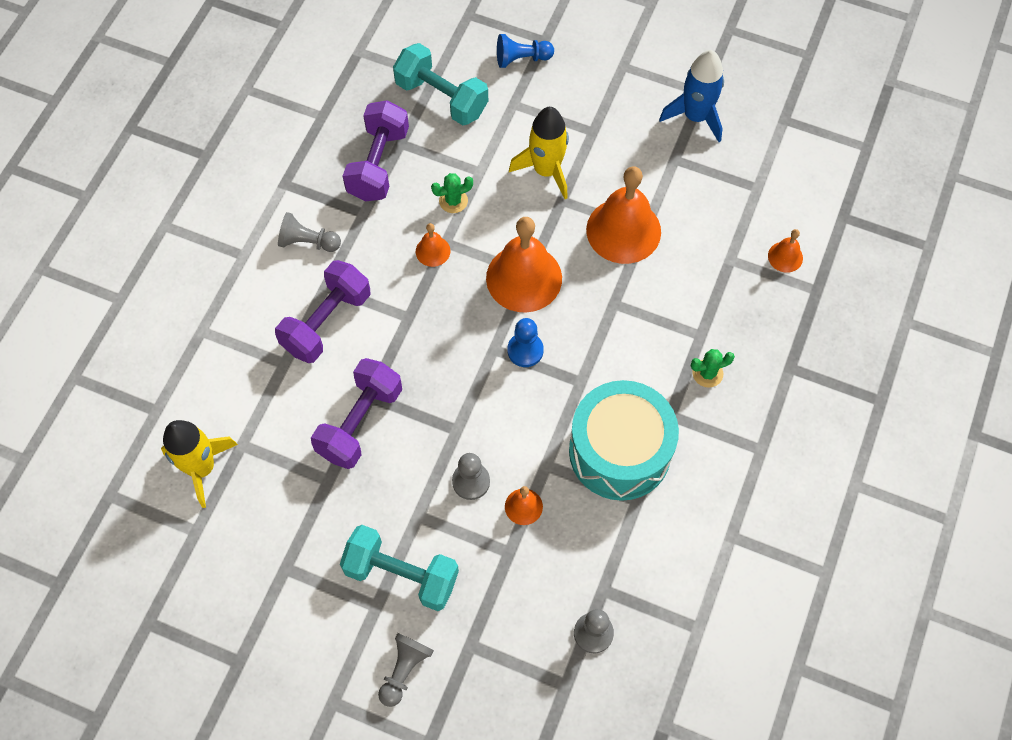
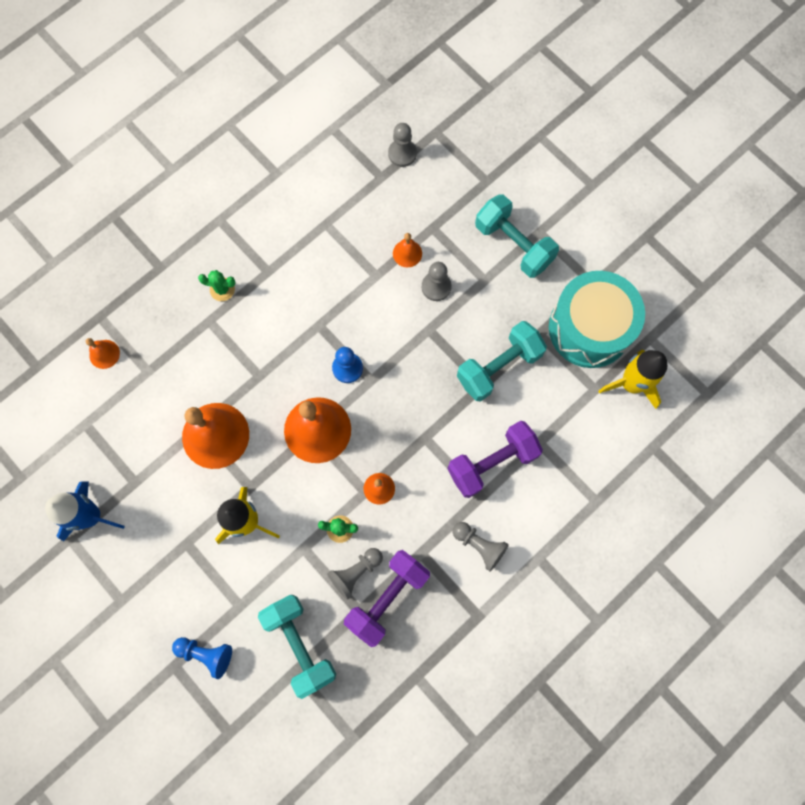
camera: 155 degrees left, 10 degrees up
purple dumbbell [311,358,402,469] -> turquoise dumbbell [457,321,547,401]
grey pawn [378,633,434,707] -> grey pawn moved to [327,548,383,600]
turquoise drum [569,380,679,501] -> turquoise drum moved to [549,271,645,368]

